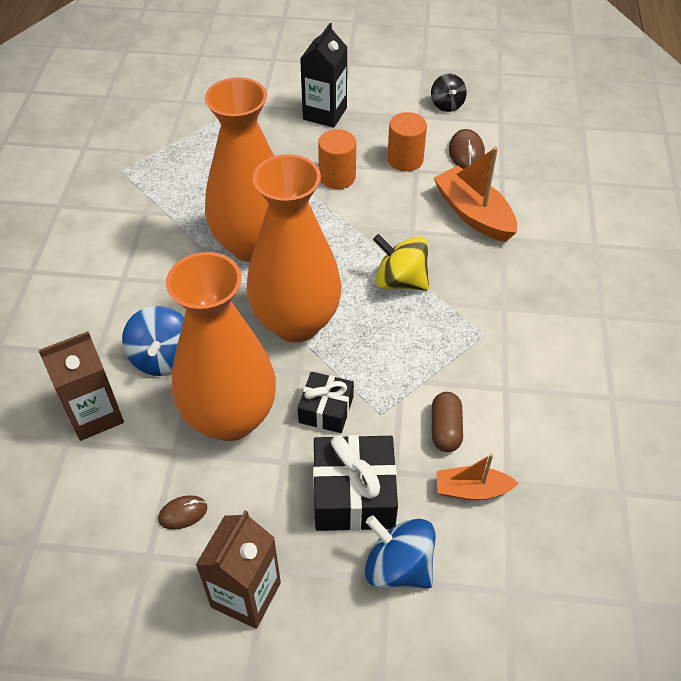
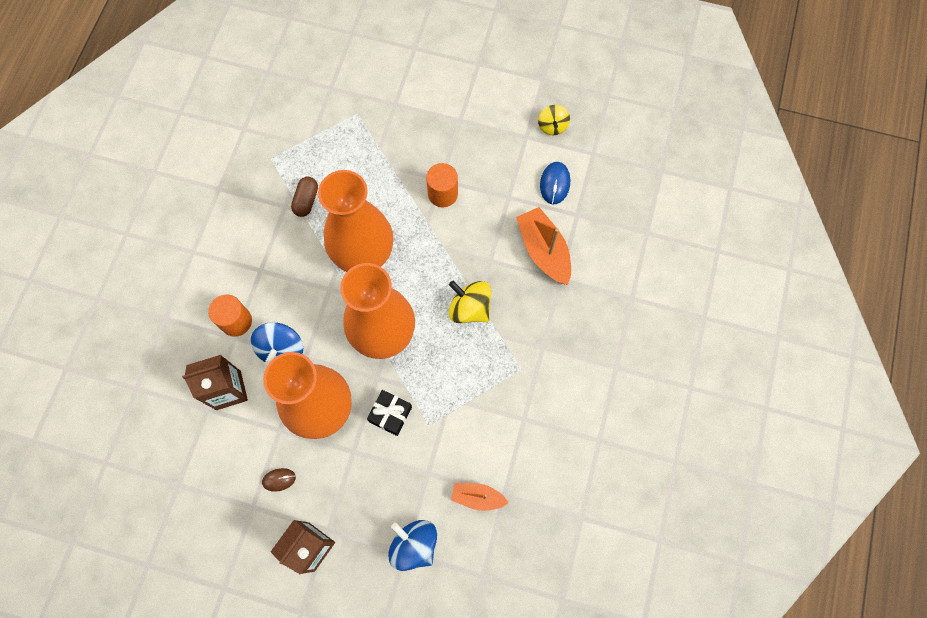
camera: 10 degrees right, 20 degrees up
black carton [300,23,347,128] -> none
black gift [313,435,398,531] -> none
orange cylinder [387,112,427,171] -> orange cylinder moved to [208,294,252,337]
black spinning top [431,74,467,112] -> yellow spinning top [538,105,570,135]
brown capsule [432,392,463,452] -> brown capsule moved to [291,177,318,217]
brown mouse [449,129,485,169] -> blue mouse [540,162,570,204]

